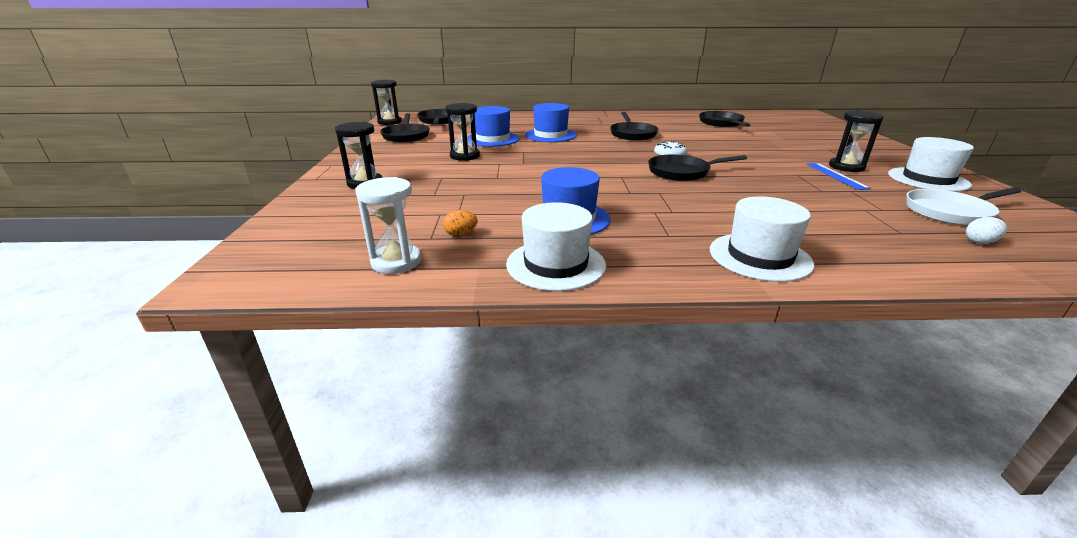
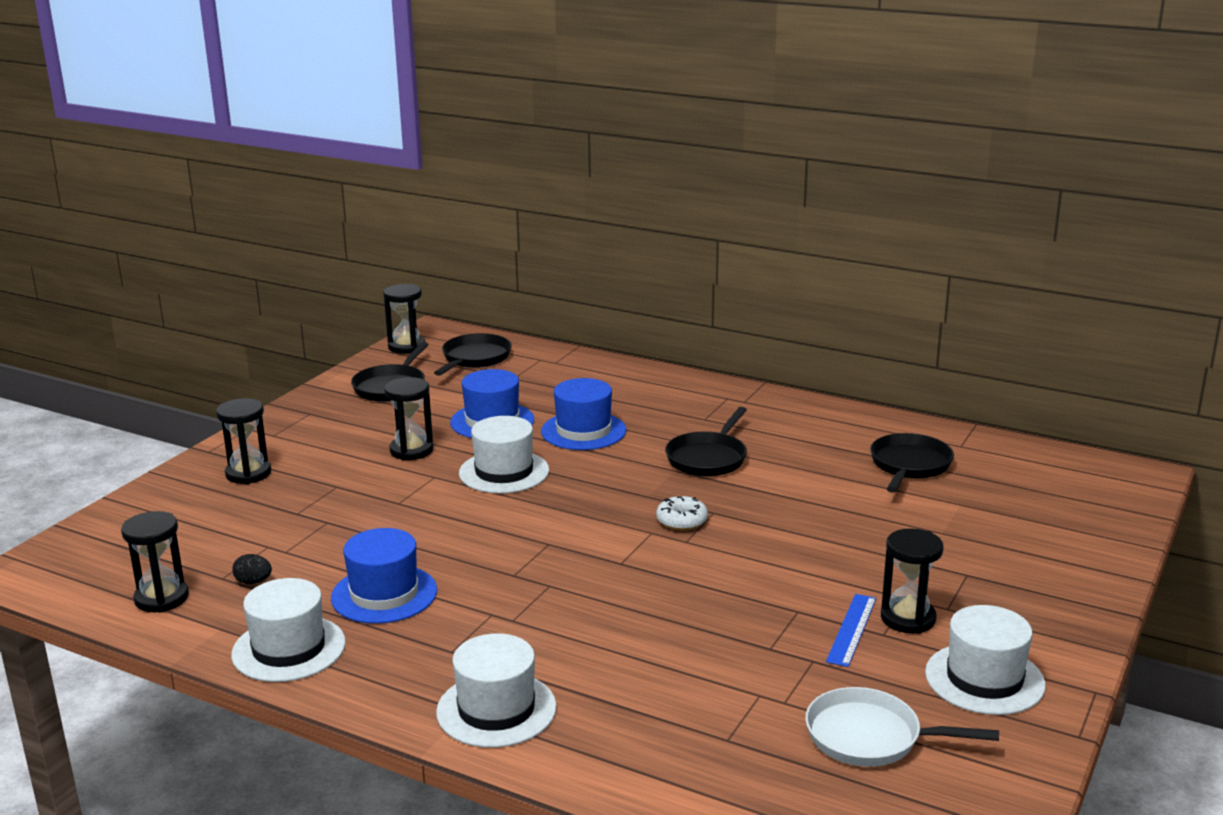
camera: 30 degrees right, 5 degrees down
white hourglass [355,177,421,274] -> black hourglass [121,511,189,613]
orange egg [443,210,478,236] -> black egg [232,554,272,584]
black pan [648,155,747,181] -> none
white egg [966,217,1007,244] -> none
none -> white hat [459,416,549,493]

